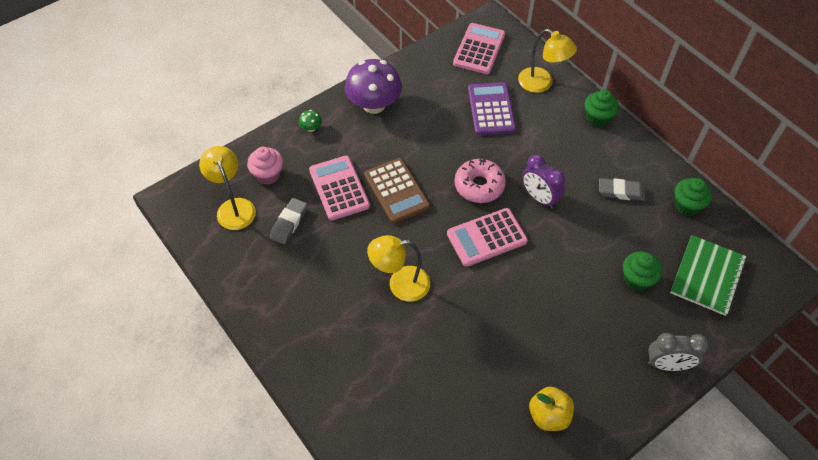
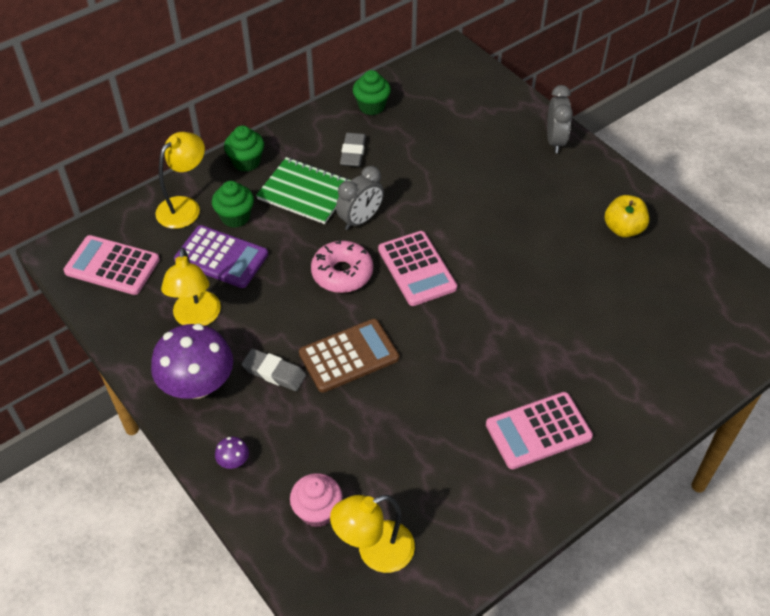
camera: 90 degrees left, 5 degrees down
grey eraser [270,198,307,244] -> grey eraser moved to [242,348,306,391]
green mushroom [299,110,322,132] -> purple mushroom [215,437,249,469]
pink calculator [309,156,370,220] -> pink calculator moved to [486,392,593,469]
yellow lamp [367,235,430,302] -> yellow lamp moved to [161,247,221,326]
purple calculator [468,82,516,135] -> purple calculator turned 150 degrees counterclockwise [174,225,268,288]
purple clock [522,155,565,208] -> grey clock [336,166,384,230]
green cupcake [623,251,662,291] -> green cupcake moved to [212,181,254,228]
green notebook [670,235,746,316] -> green notebook moved to [256,157,351,224]

